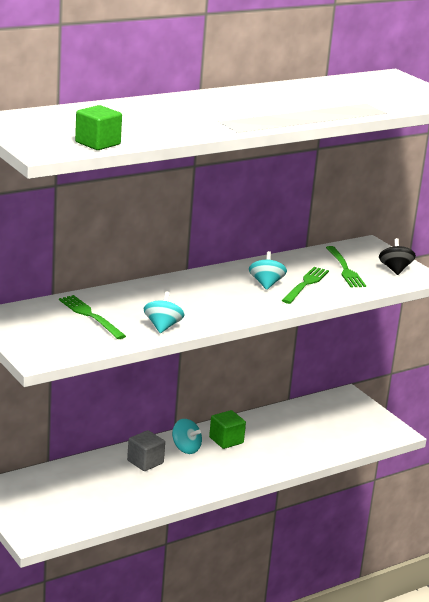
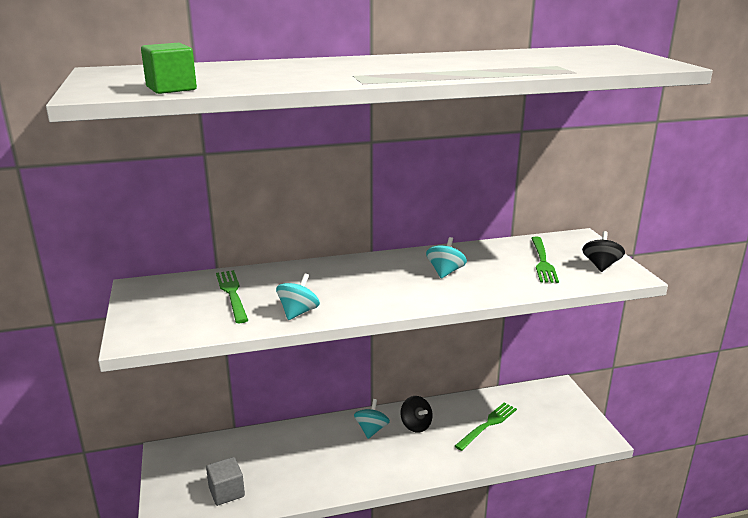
camera: 20 degrees right, 0 degrees up
grey cube [127,430,165,471] -> grey cube moved to [206,457,245,506]
turquoise spinning top [172,419,202,454] -> turquoise spinning top turned 135 degrees counterclockwise [354,399,390,439]
green cube [209,410,246,449] -> black spinning top [400,396,433,433]
green fork [282,267,329,304] -> green fork moved to [455,402,517,451]

